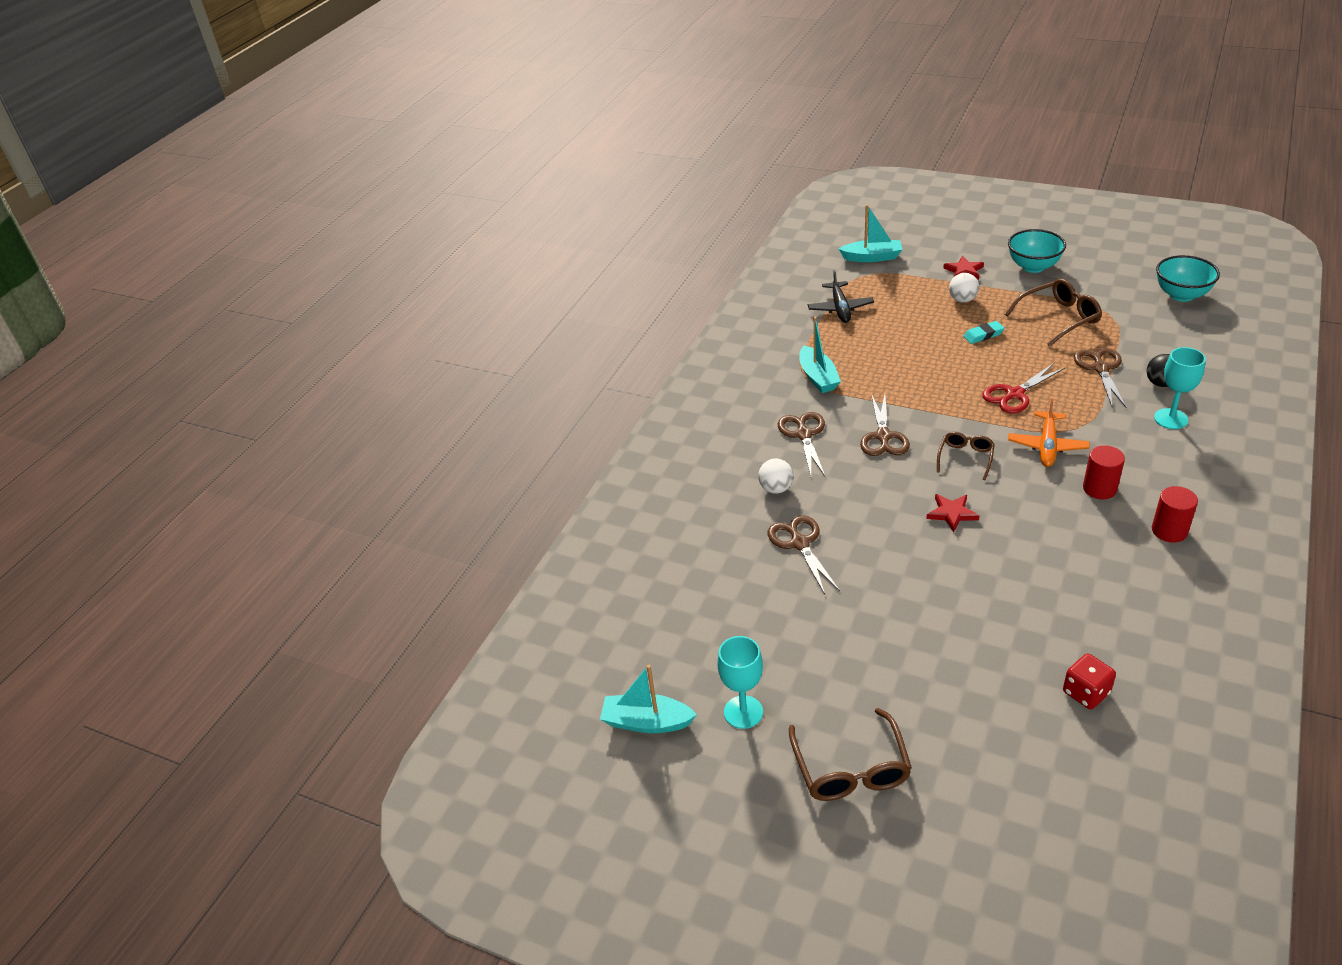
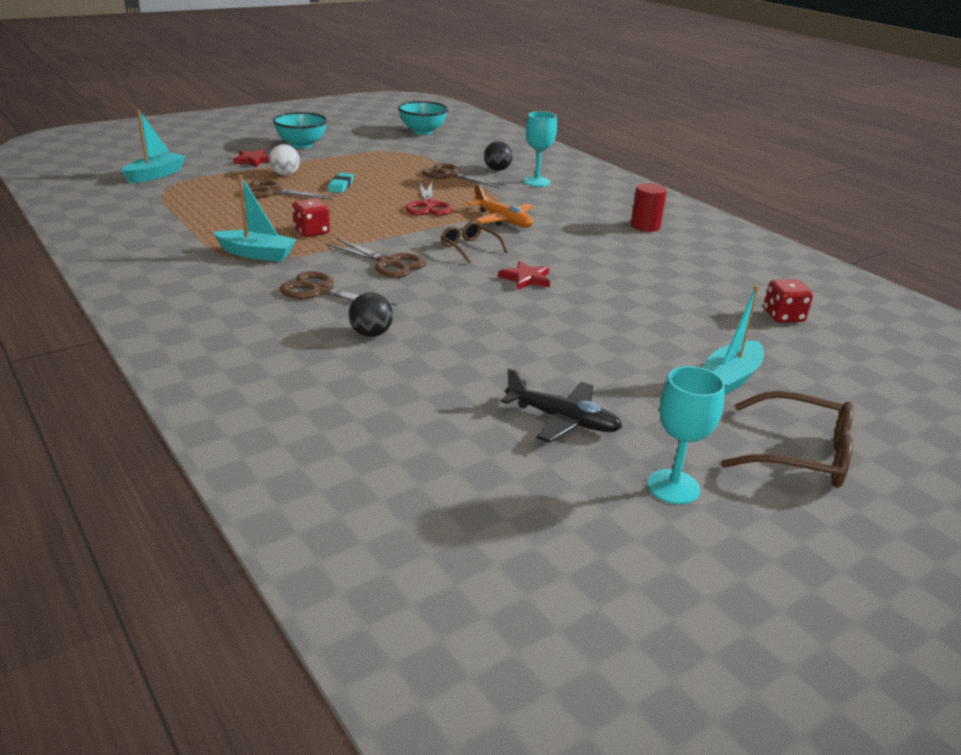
camera: 65 degrees left, 10 degrees down
turquoise boat [600,665,697,733] -> turquoise boat moved to [702,285,764,396]
white ball [758,459,793,494] -> black ball [349,292,393,337]
brown scissors [768,515,840,594] -> brown scissors moved to [243,179,337,200]
black plane [808,270,874,323] -> black plane moved to [501,368,622,443]
brown glasses [1005,278,1102,347] -> none
red cylinder [1083,445,1125,499] -> none
none -> red dice [292,198,330,237]

